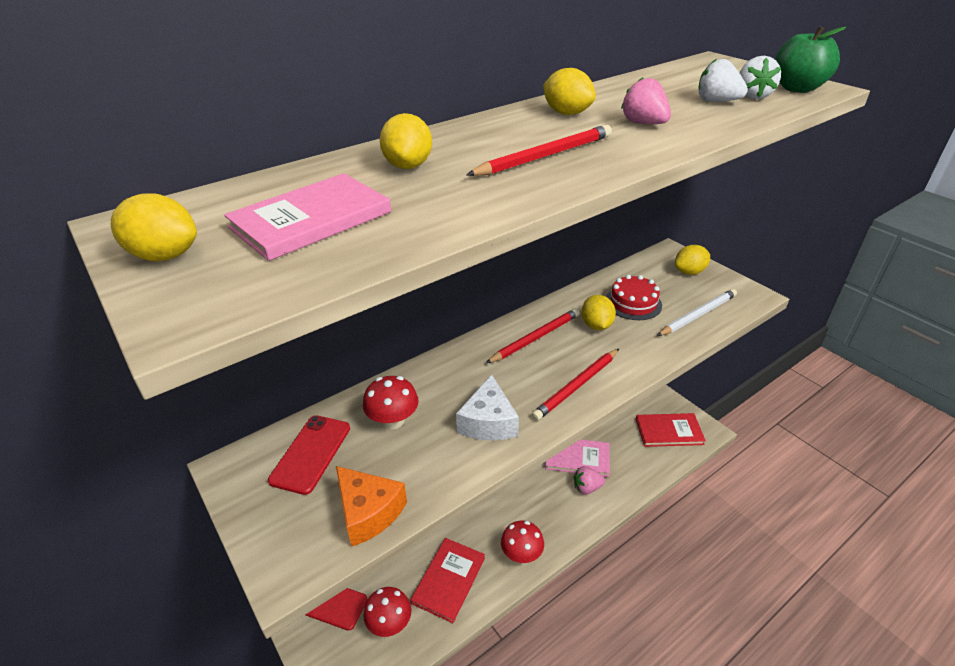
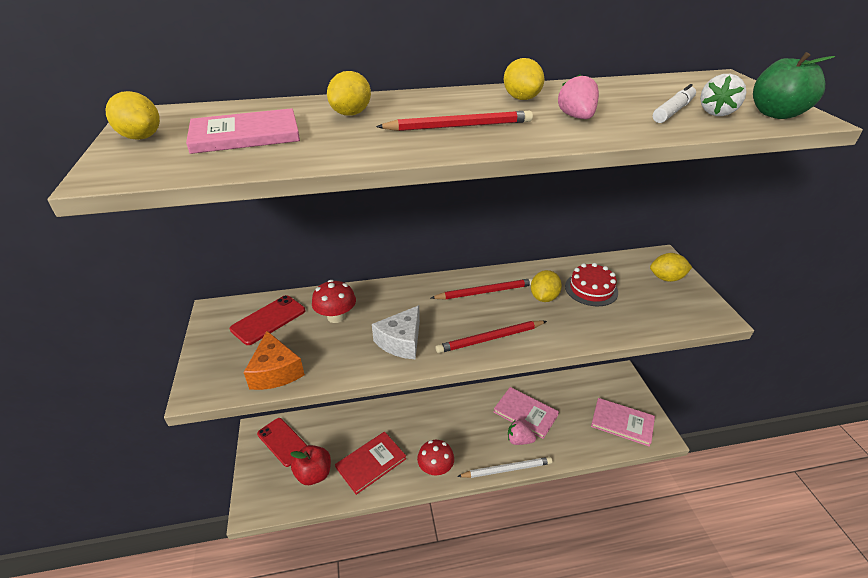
camera: 25 degrees right, 0 degrees up
red mushroom [363,587,411,637] -> red apple [290,445,331,485]
red book [636,413,706,447] -> pink book [591,398,655,447]
white pencil [657,289,737,336] -> white pencil moved to [457,457,552,478]
white strawberry [698,59,748,102] -> white marker [653,84,696,123]

